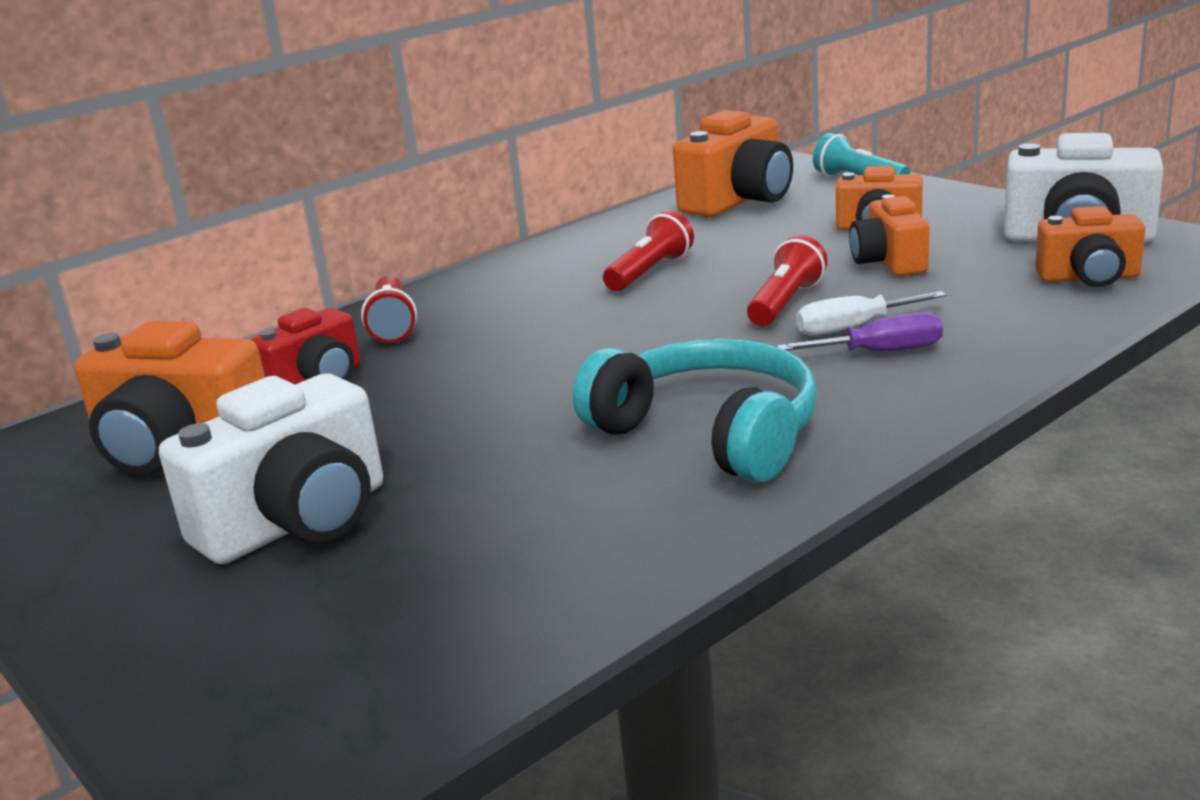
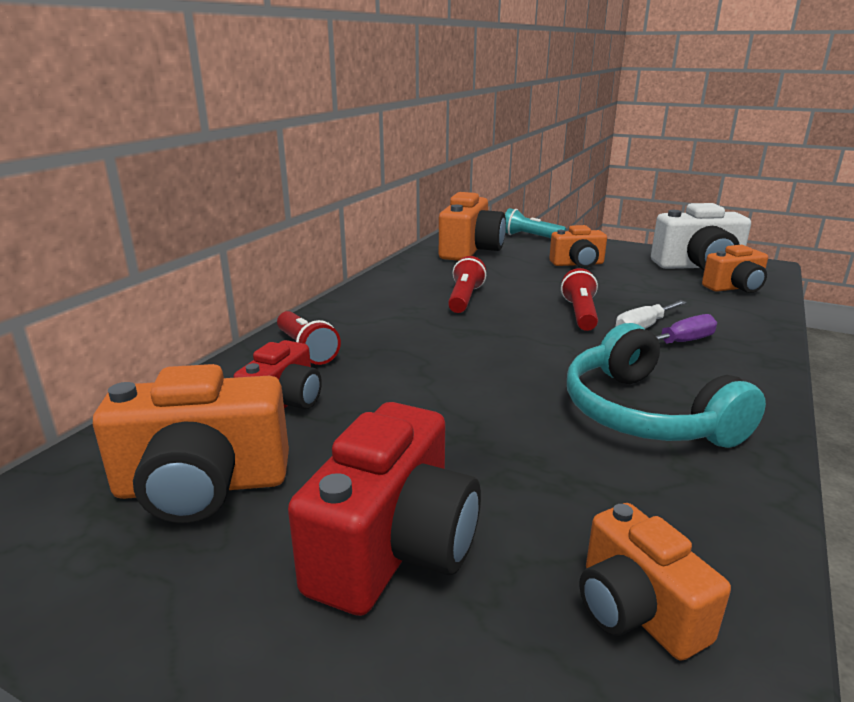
camera: 25 degrees left, 0 degrees up
white camera [159,373,383,564] -> red camera [288,402,481,616]
turquoise headphones [573,339,817,483] -> turquoise headphones turned 135 degrees counterclockwise [567,323,766,448]
orange camera [849,194,930,276] -> orange camera moved to [580,503,731,661]

